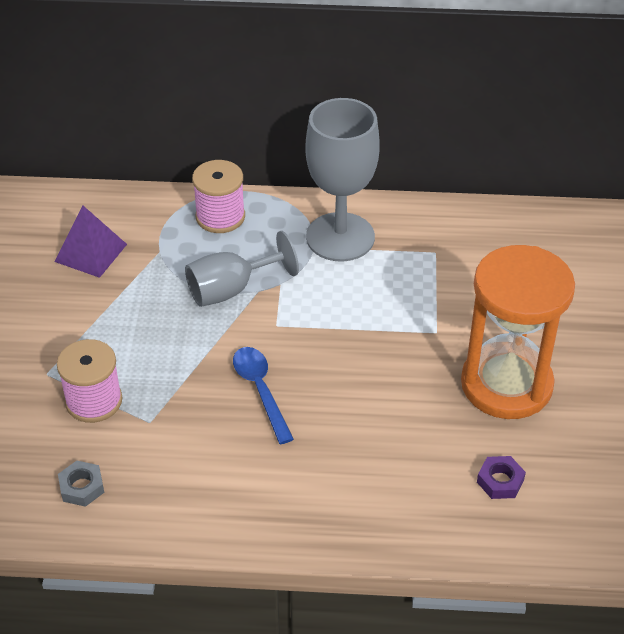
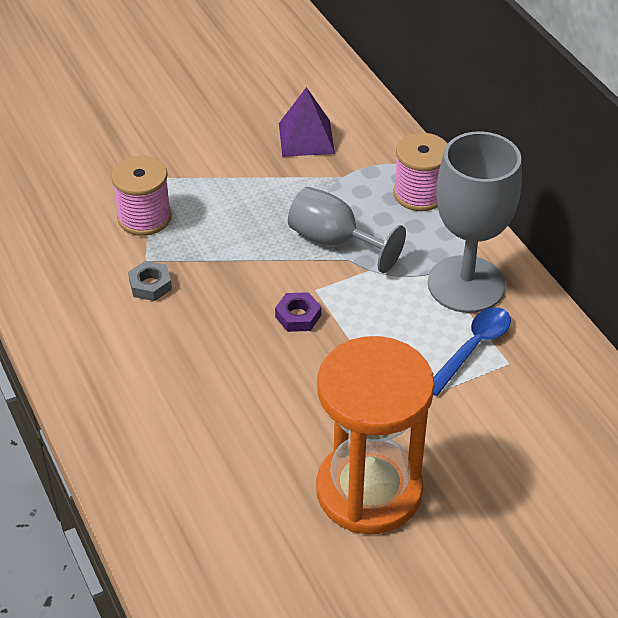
camera: 60 degrees right, 0 degrees up
grey nut [58,461,104,507] -> grey nut moved to [128,261,172,301]
blue spoon [233,347,294,444] -> blue spoon moved to [433,307,511,396]
purple nut [477,456,526,499] -> purple nut moved to [275,292,321,332]

